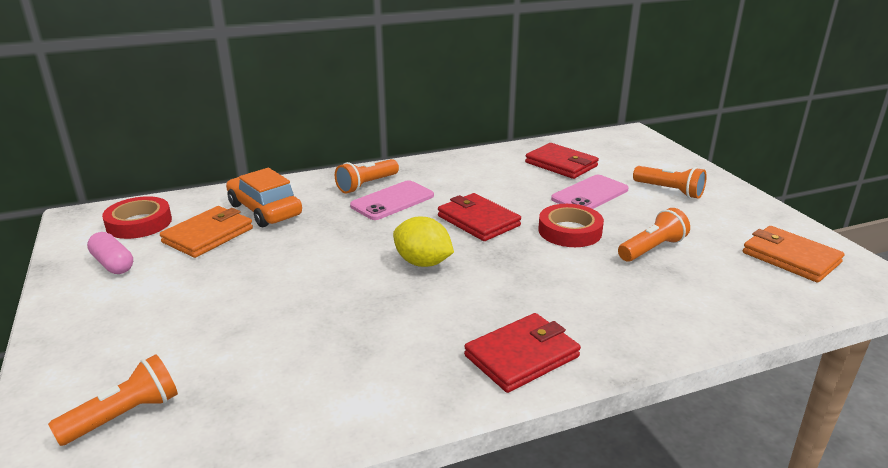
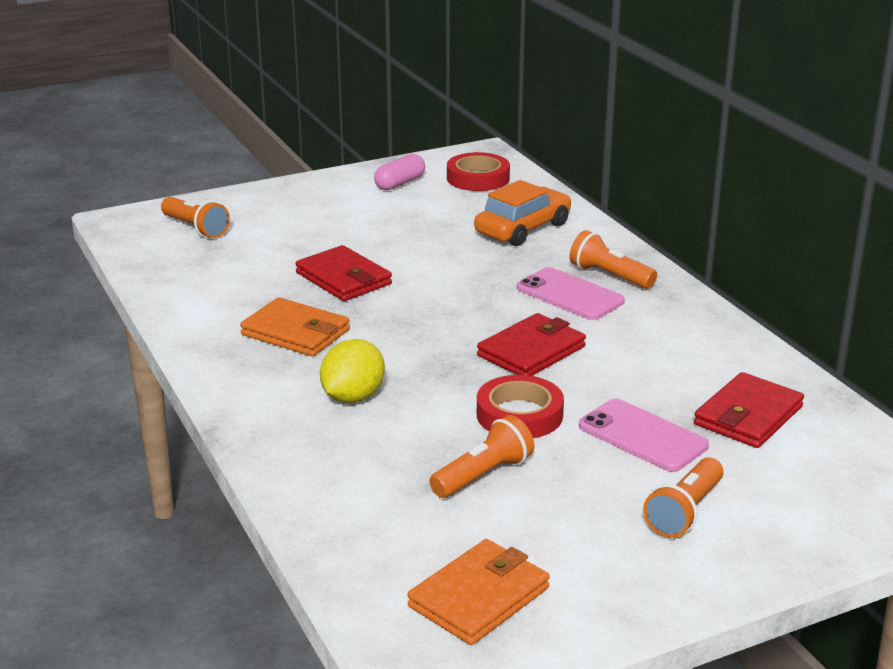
camera: 85 degrees right, 0 degrees up
orange wallet [160,206,253,258] -> orange wallet moved to [240,297,350,356]
yellow lemon [393,217,454,267] -> yellow lemon moved to [320,339,385,403]
red wallet [464,313,581,393] -> red wallet moved to [295,245,392,301]
orange flashlight [618,208,690,262] -> orange flashlight turned 90 degrees counterclockwise [429,415,534,498]

